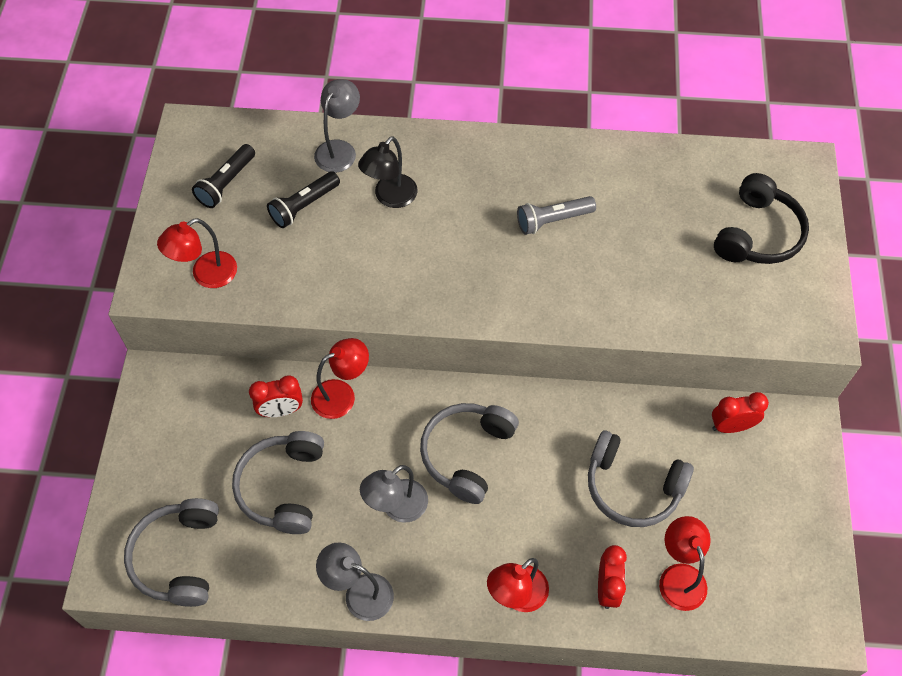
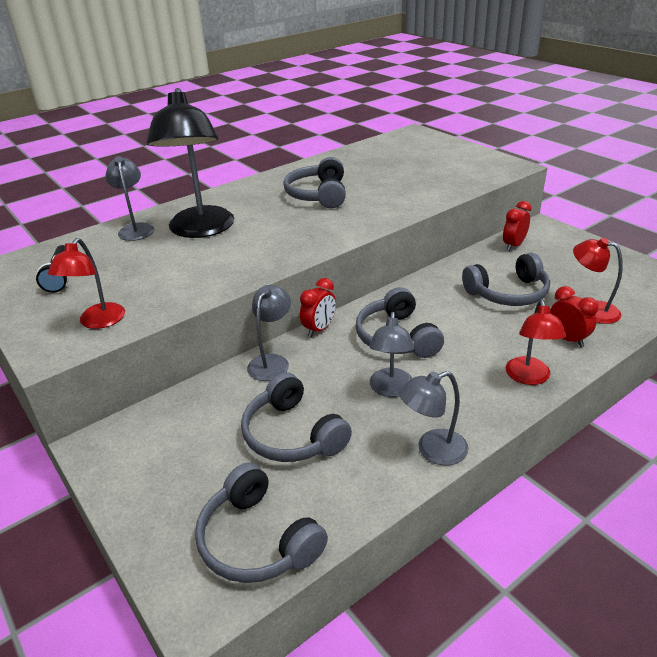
camera: 40 degrees left, 25 degrees down
red clock [249,375,303,417] -> red clock moved to [300,278,336,337]
black flashlight [267,171,340,228] -> none
red lamp [311,338,369,419] -> grey lamp [247,285,291,381]
black lamp [358,136,418,208] -> black lamp [147,88,234,238], size x1.85
grey flashlight [517,196,596,235] -> grey headphones [283,157,346,208]
black headphones [714,173,809,264] -> none

